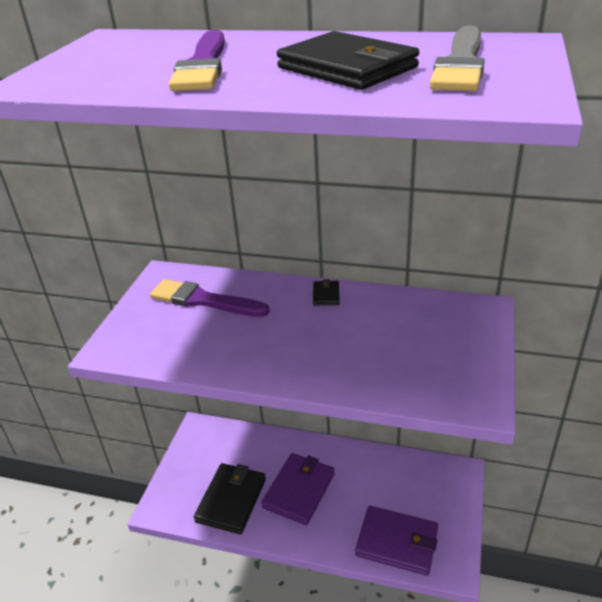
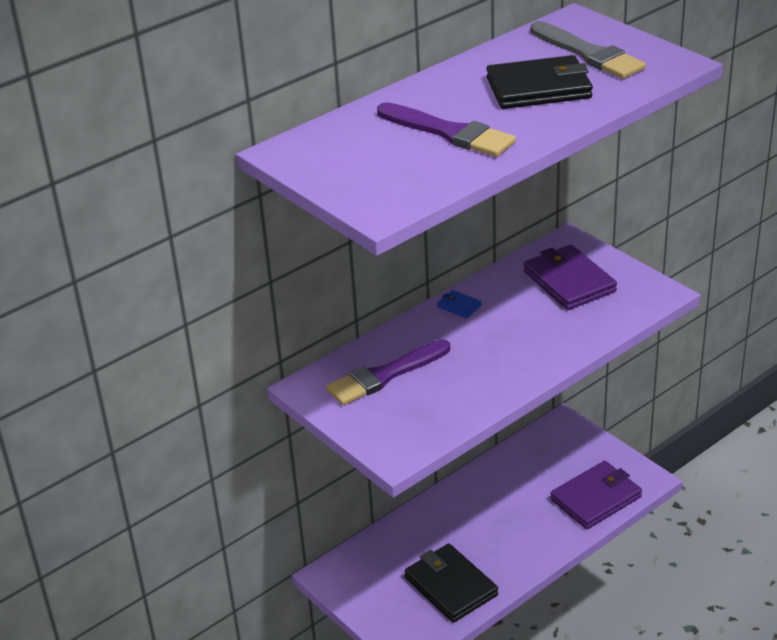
camera: 55 degrees left, 0 degrees up
purple wallet [261,453,335,525] -> purple wallet moved to [523,245,617,310]
black wallet [313,279,340,306] -> blue wallet [437,290,482,318]

